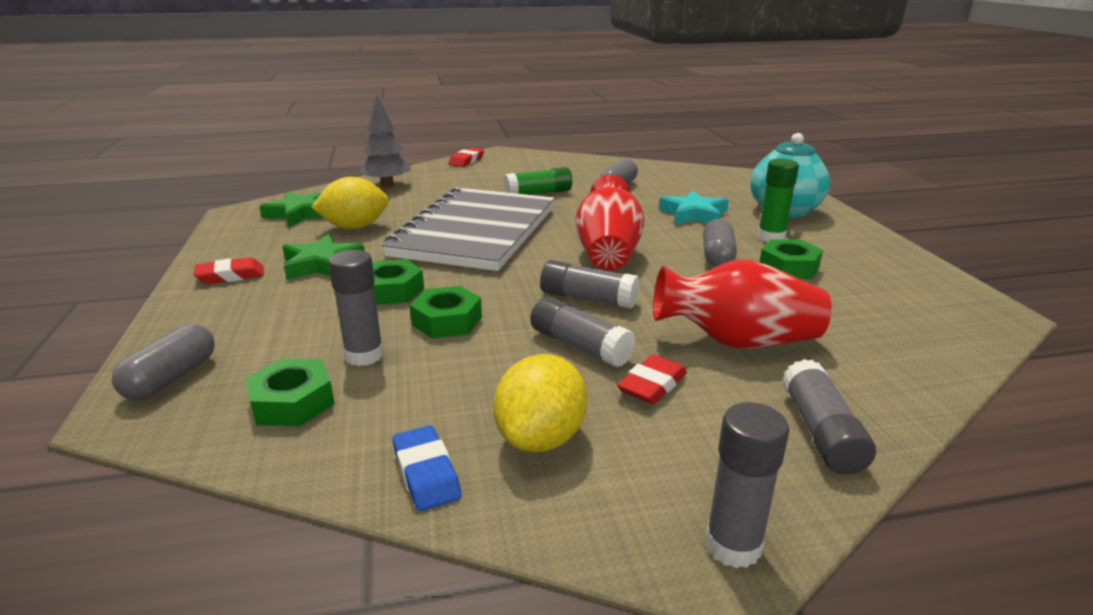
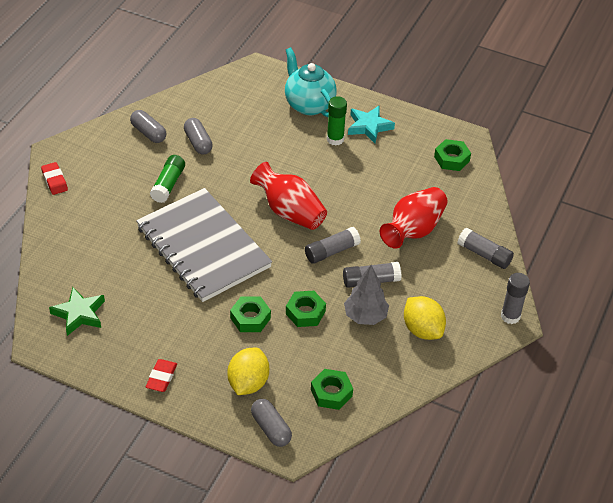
camera: 55 degrees left, 20 degrees up
green star [282,234,365,280] -> none
yellow lemon [311,177,389,229] -> yellow lemon moved to [227,348,269,395]
grey glue stick [328,250,384,366] -> none
grey tree [359,95,411,187] -> grey tree moved to [344,265,389,325]
blue eraser [392,425,461,511] -> none
red eraser [617,355,687,404] -> none
turquoise star [659,190,729,224] -> turquoise star moved to [348,106,395,143]
grey capsule [703,219,737,267] -> grey capsule moved to [130,110,167,143]
green nut [760,239,823,279] -> green nut moved to [434,139,471,171]

